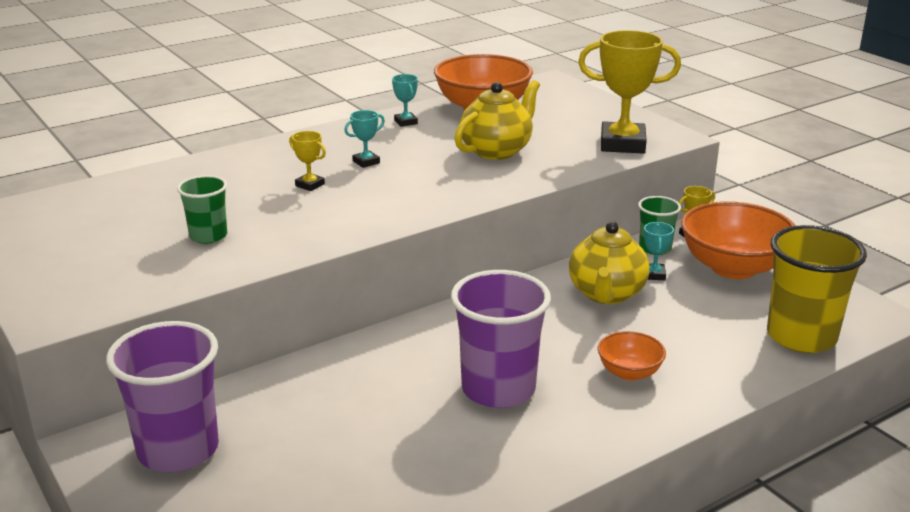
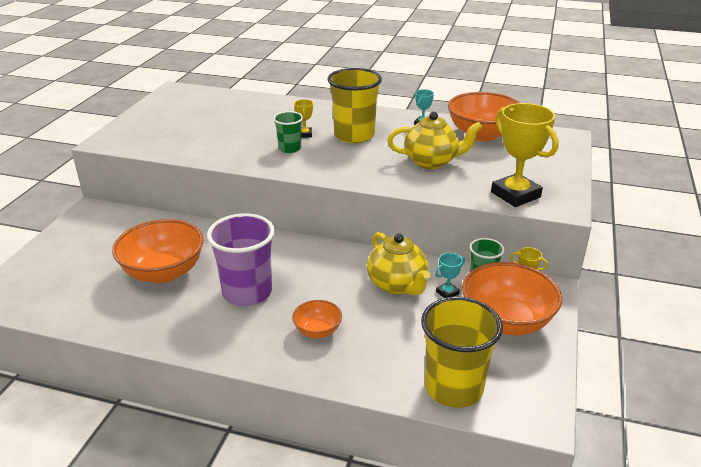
camera: 50 degrees right, 5 degrees up
purple cup [106,321,219,472] -> none
green cup [177,175,227,244] -> green cup moved to [273,111,303,153]
turquoise trophy [344,110,385,168] -> yellow cup [328,68,382,143]
yellow teapot [569,221,650,304] -> yellow teapot turned 90 degrees counterclockwise [367,232,430,295]
none -> orange bowl [112,219,204,283]

